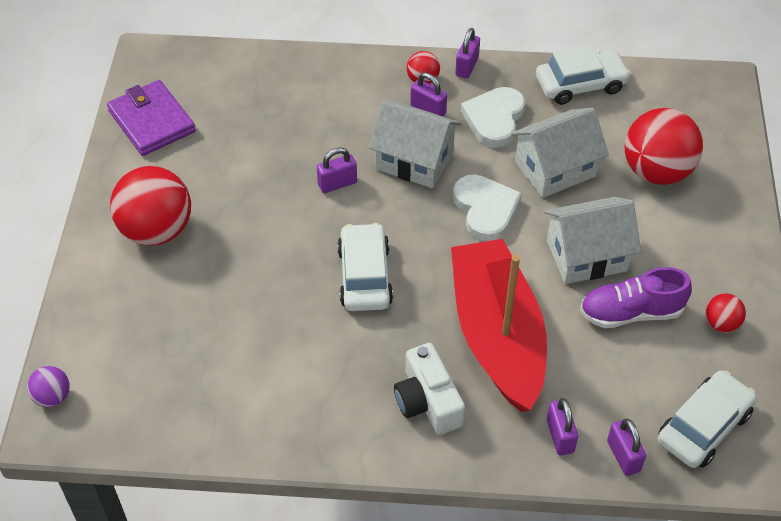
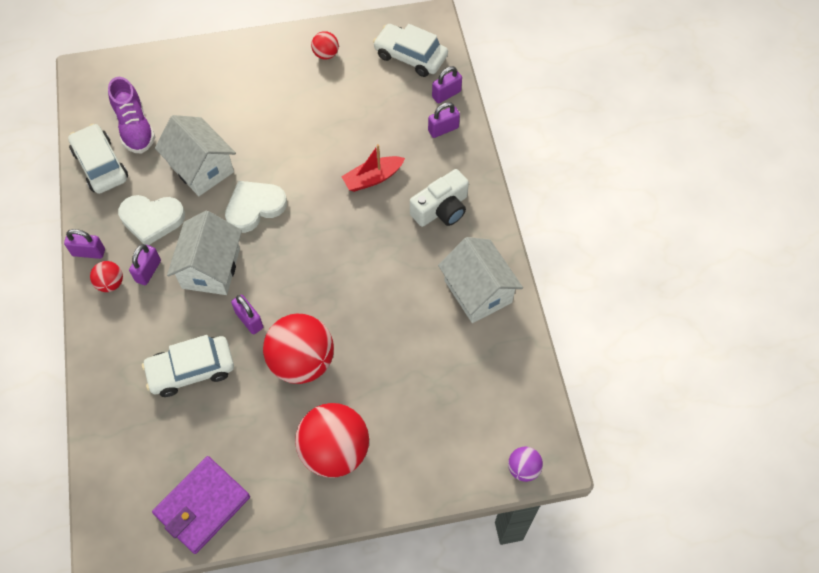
camera: 105 degrees left, 10 degrees up
white car [337,223,393,311] -> white car moved to [142,335,234,397]
red boat [451,239,547,412] -> red boat [341,144,405,192], size x0.45
white house [544,197,641,284] -> white house moved to [438,237,523,323]
purple shoe [580,267,692,328] -> purple shoe moved to [108,77,155,153]
red ball [625,108,703,185] -> red ball moved to [263,314,334,384]

